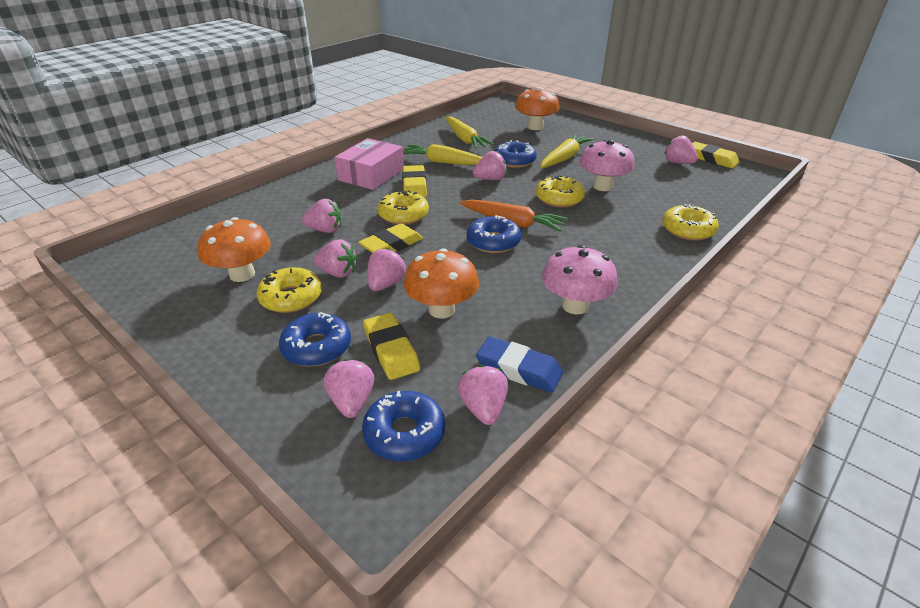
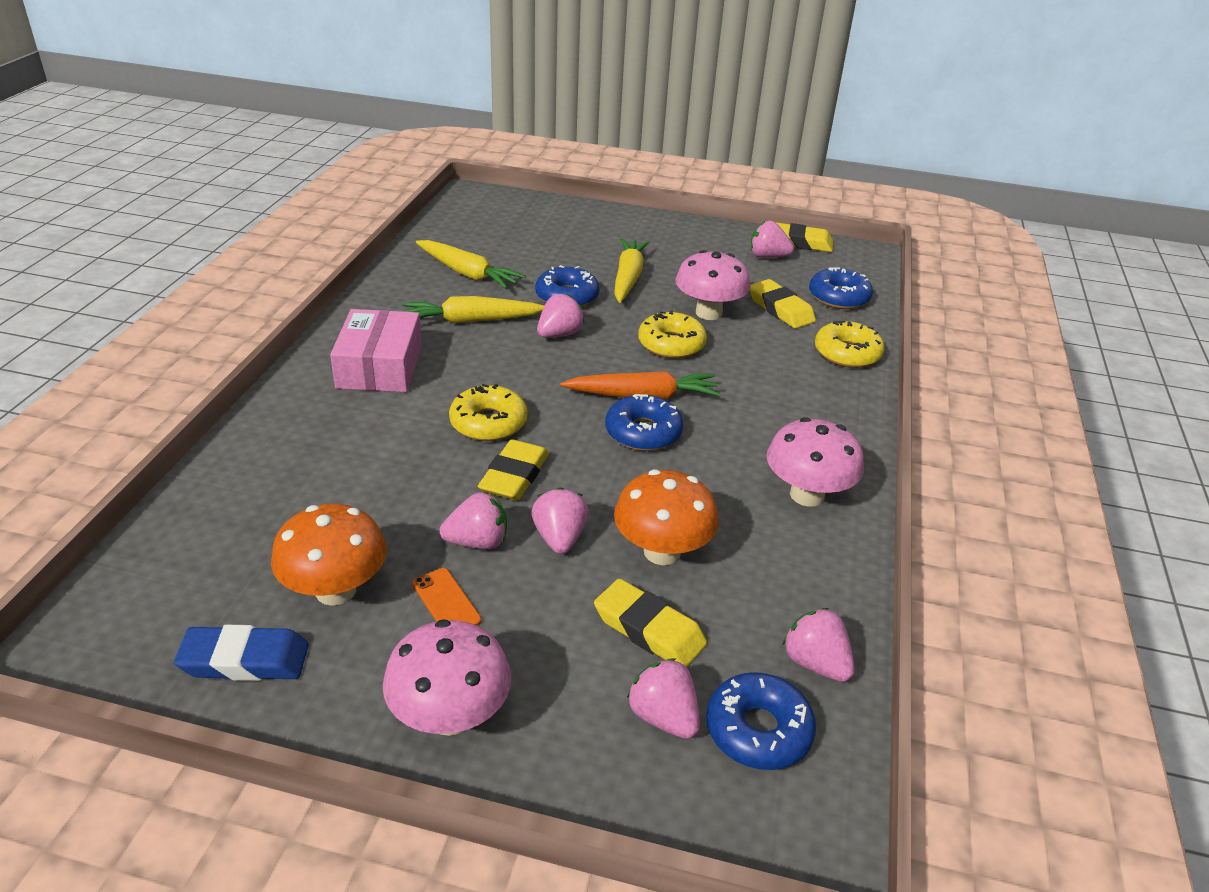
camera: 30 degrees left, 0 degrees up
yellow donut [256,267,322,313] -> orange phone [412,568,482,626]
blue donut [279,312,351,367] -> blue donut moved to [809,267,873,309]
pink strawberry [302,199,341,233] -> none
yellow eraser [402,165,427,198] -> yellow eraser moved to [750,279,816,329]
blue eraser [476,337,563,393] -> blue eraser moved to [174,625,309,681]
orange mushroom [515,87,559,130] -> none
none -> pink mushroom [383,619,511,736]

